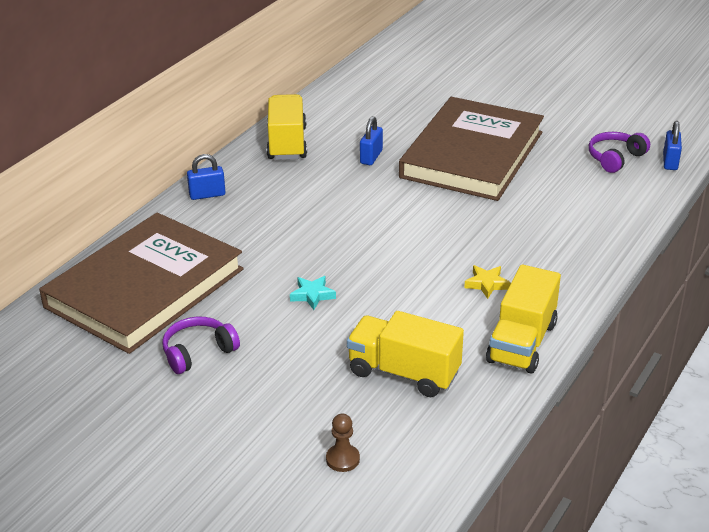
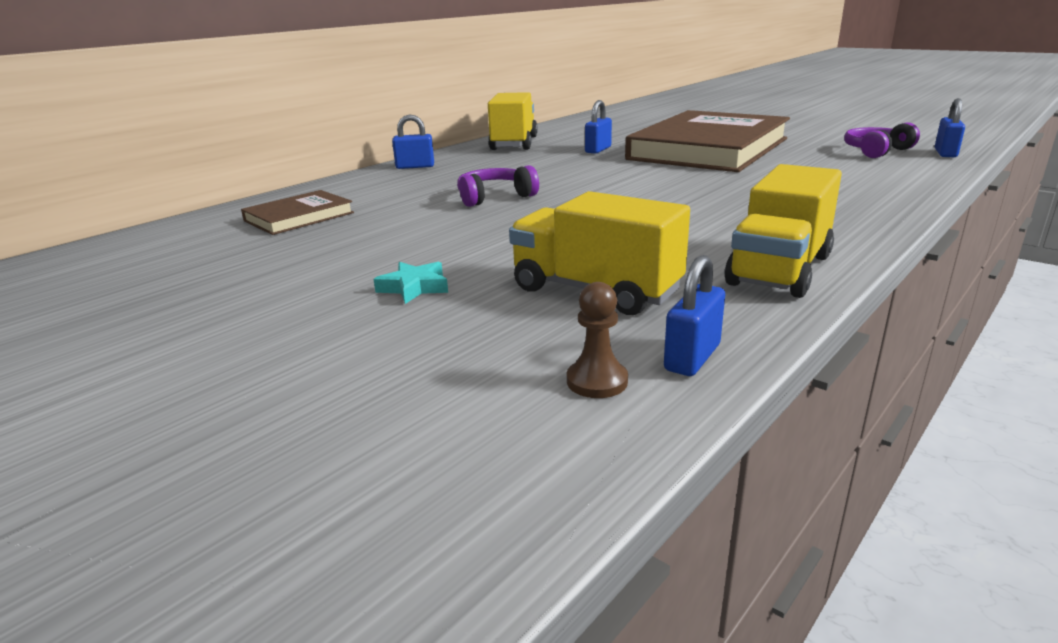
camera: 10 degrees right, 10 degrees down
brown book [39,213,243,354] -> brown book [241,190,354,235], size x0.44
purple headphones [162,317,240,374] -> purple headphones moved to [457,165,539,207]
turquoise star [290,276,336,310] -> turquoise star moved to [374,262,448,304]
brown pawn [326,414,360,472] -> brown pawn moved to [567,282,628,398]
yellow star [464,265,511,299] -> none
none -> blue padlock [664,255,725,376]

